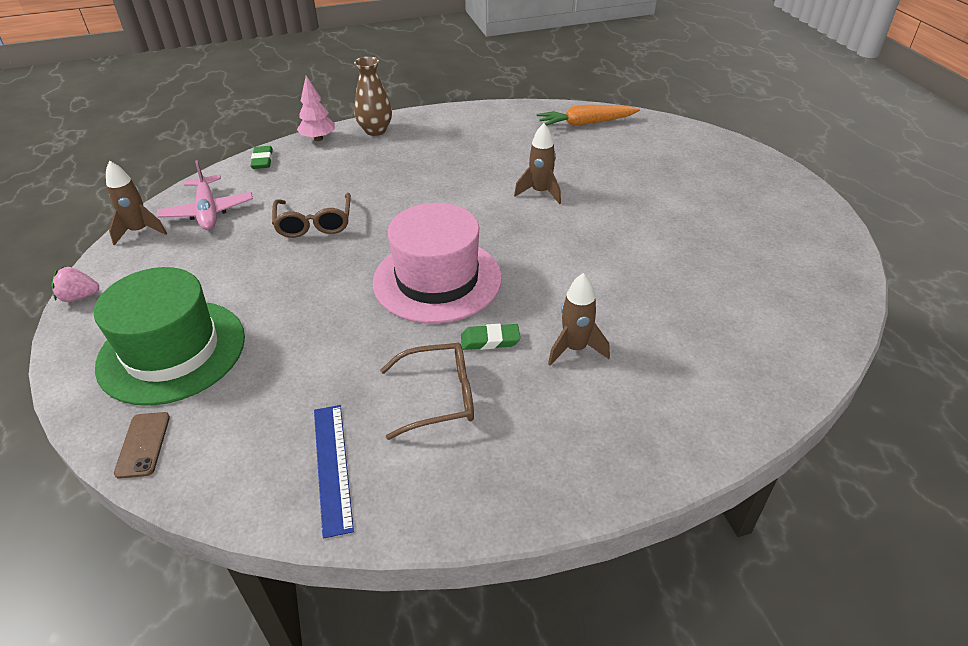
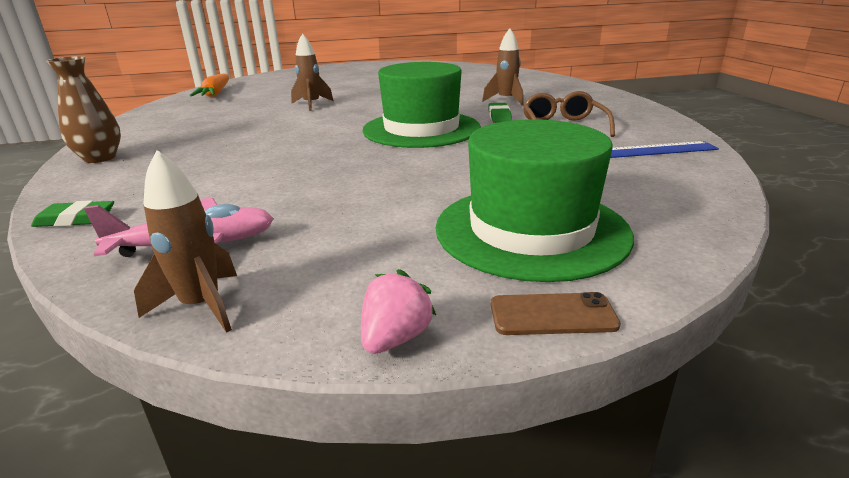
camera: 85 degrees left, 15 degrees down
pink strawberry [51,267,99,302] -> pink strawberry turned 150 degrees counterclockwise [361,269,436,354]
brown phone [114,412,170,479] -> brown phone moved to [491,292,621,335]
brown glasses [272,193,351,238] -> none
pink tree [297,76,335,141] -> none
pink hat [373,203,502,324] -> green hat [362,62,481,148]

